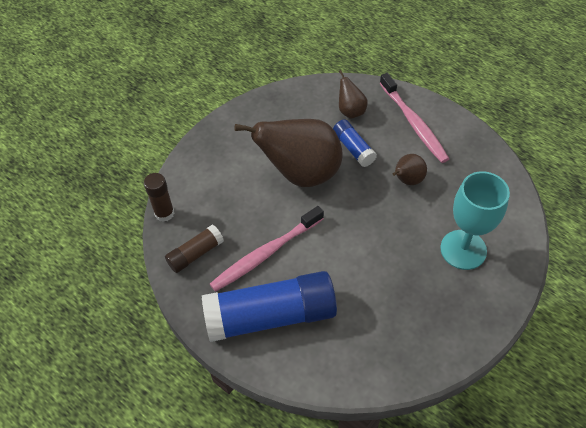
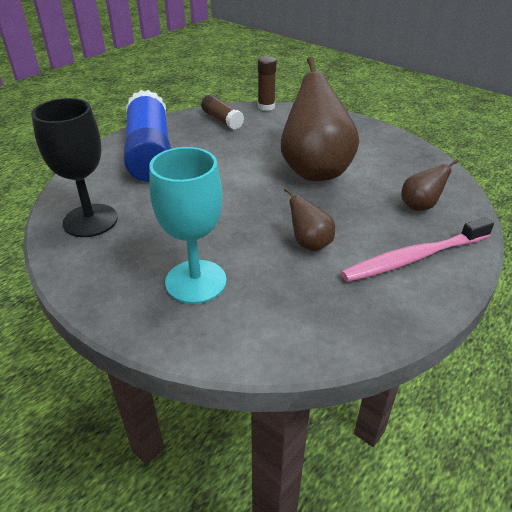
camera: 90 degrees right, 15 degrees down
pink toothbrush [210,206,324,292] -> none
blue glue stick [333,120,377,167] -> none
none -> black goblet [31,98,118,237]

